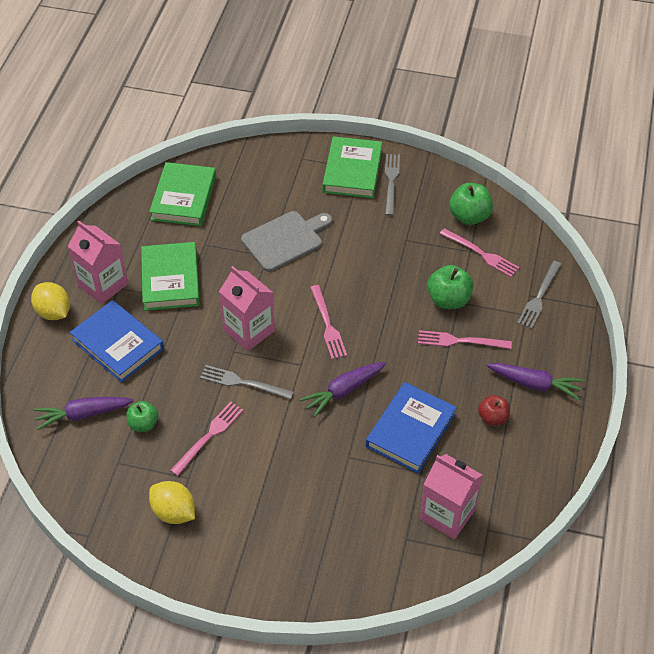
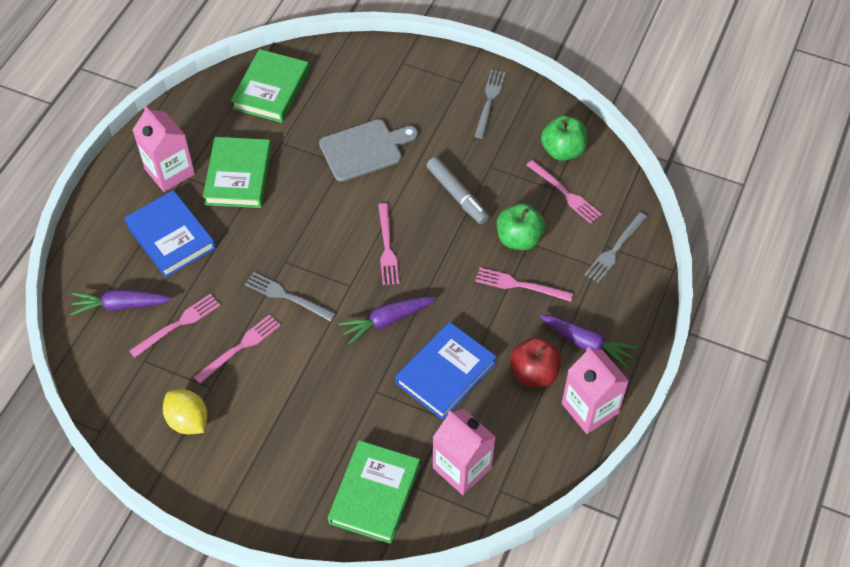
camera: 10 degrees right, 5 degrees up
yellow lemon [31,282,70,320] -> none
green apple [126,401,158,432] -> pink fork [129,294,220,358]
pink carton [219,266,275,351] -> pink carton moved to [562,347,629,434]
green book [323,136,382,198] -> green book moved to [328,440,420,544]
red apple [478,395,510,426] -> red apple [510,337,562,387], size x1.55
none -> grey marker [426,157,489,224]

